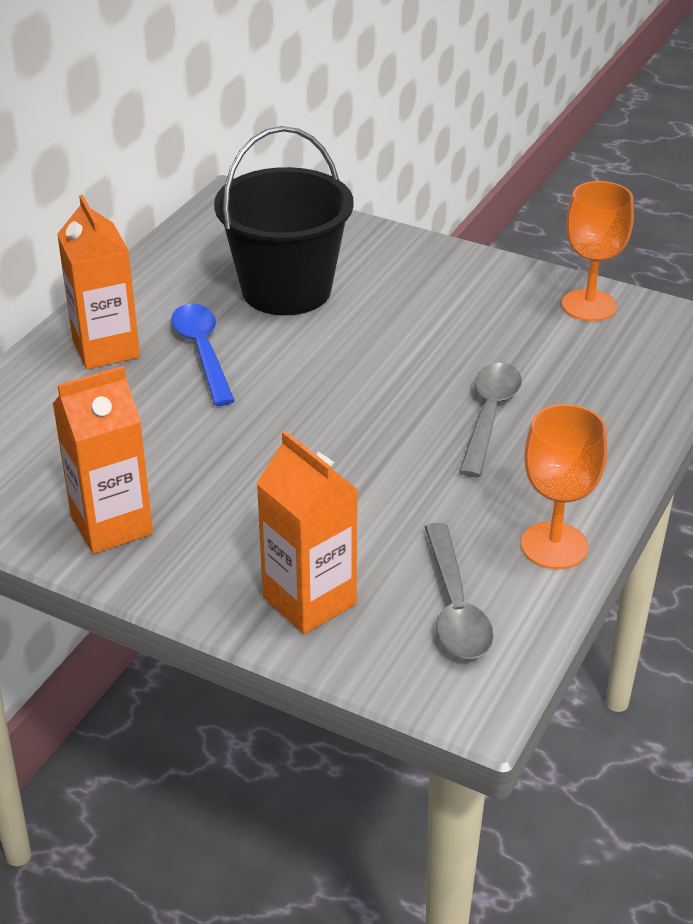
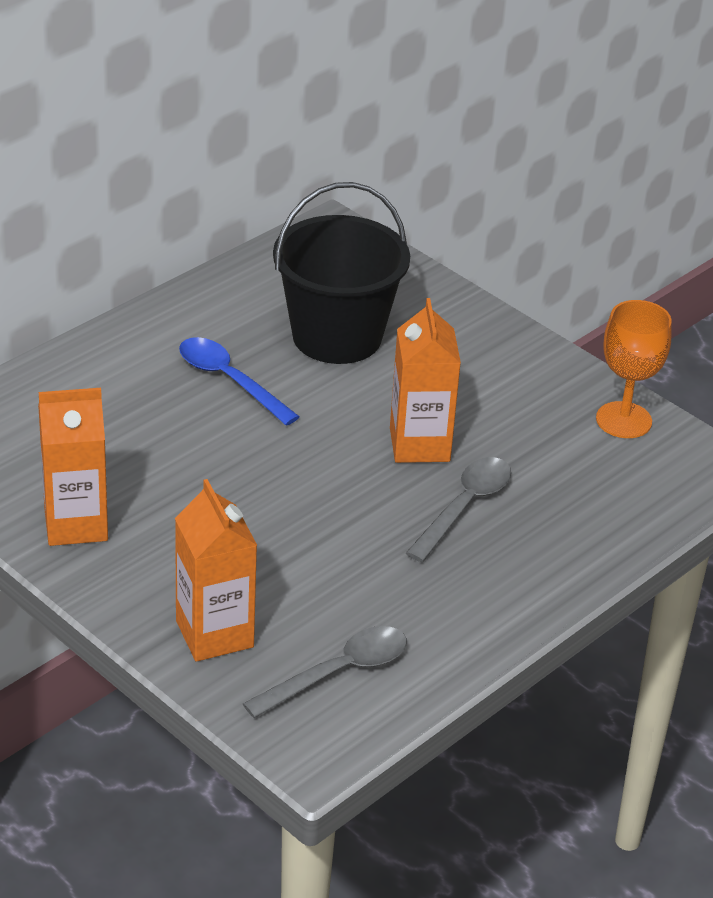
camera: 15 degrees right, 0 degrees up
orange carton [57,195,140,369] -> orange carton moved to [390,298,461,463]
blue spoon [171,304,235,406] -> blue spoon turned 45 degrees counterclockwise [179,337,300,426]
grey spoon [425,523,494,659] -> grey spoon turned 135 degrees counterclockwise [243,626,407,718]
orange goblet [521,404,607,569] -> none

